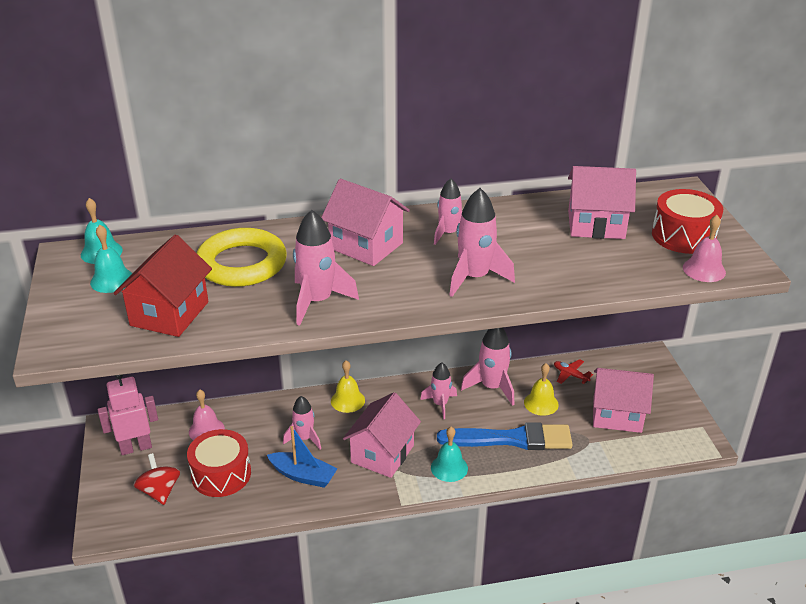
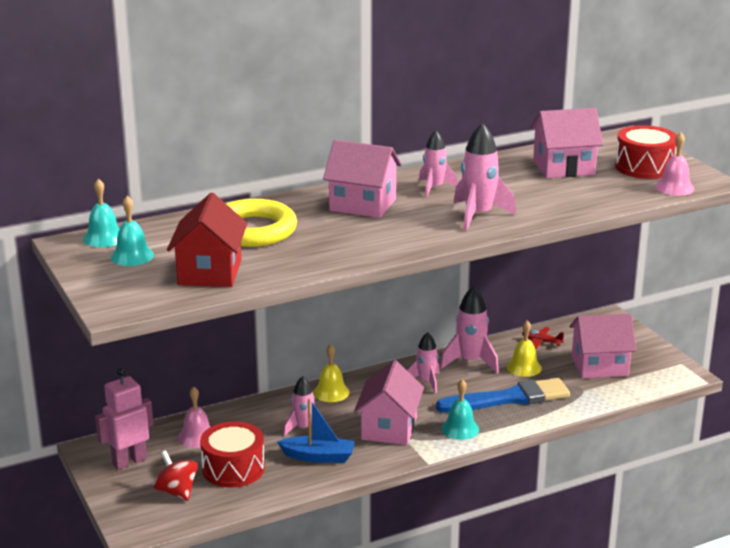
camera: 15 degrees left, 10 degrees down
pink rocket [293,210,359,326] -> none

